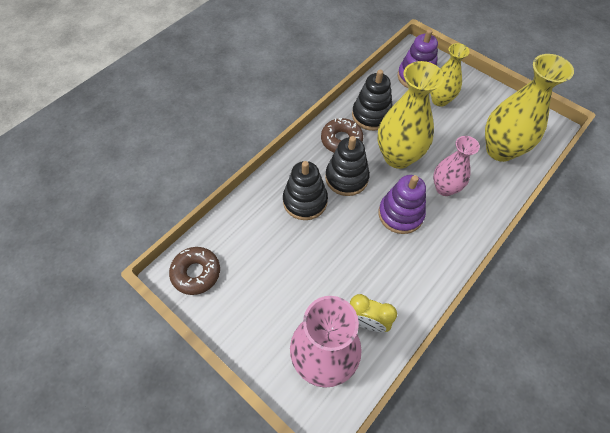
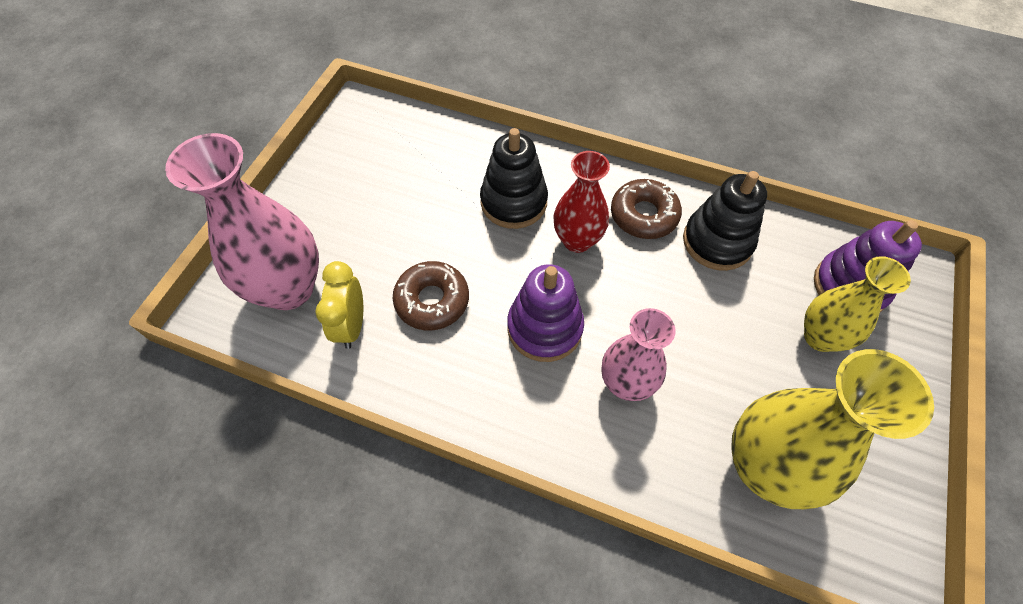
camera: 70 degrees right, 0 degrees up
brown donut [169,247,220,295] -> brown donut moved to [392,261,469,331]
black stacking toy [325,136,370,196] -> red vase [553,151,610,253]
yellow vase [377,61,444,169] -> none

